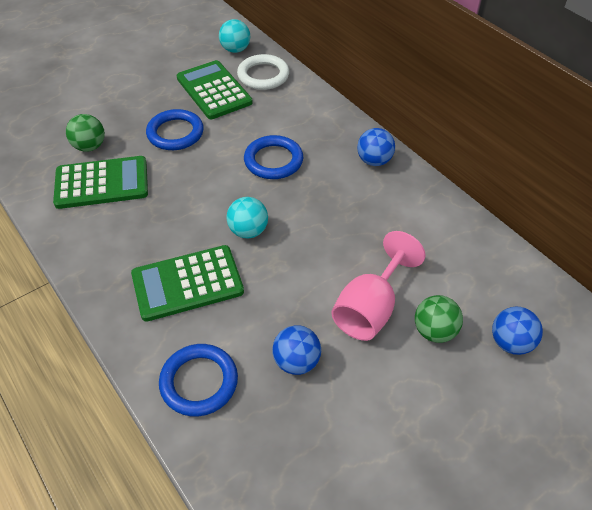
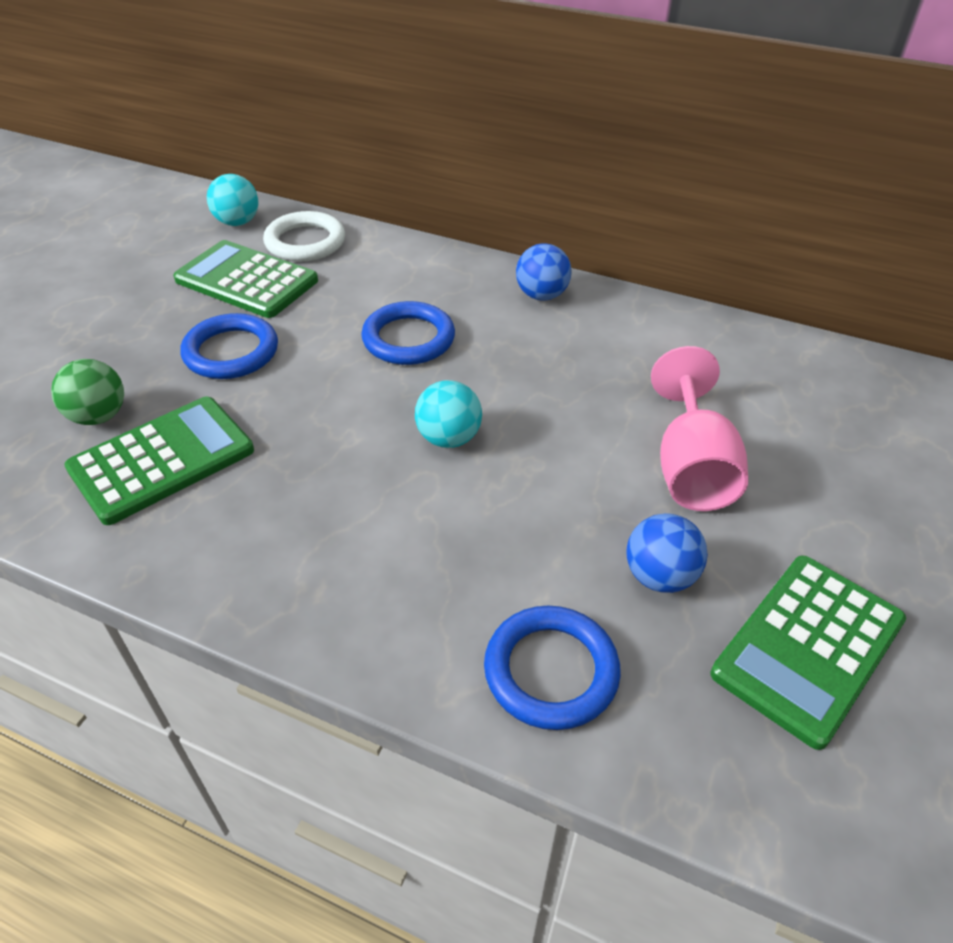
camera: 30 degrees left, 5 degrees down
green calculator [131,245,244,322] -> green calculator moved to [710,555,906,750]
green ball [415,295,463,343] -> none
blue ball [492,307,543,355] -> none

